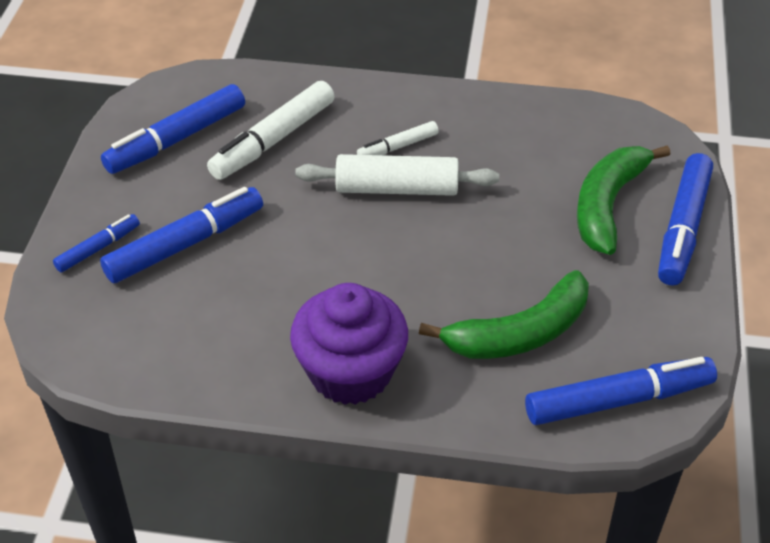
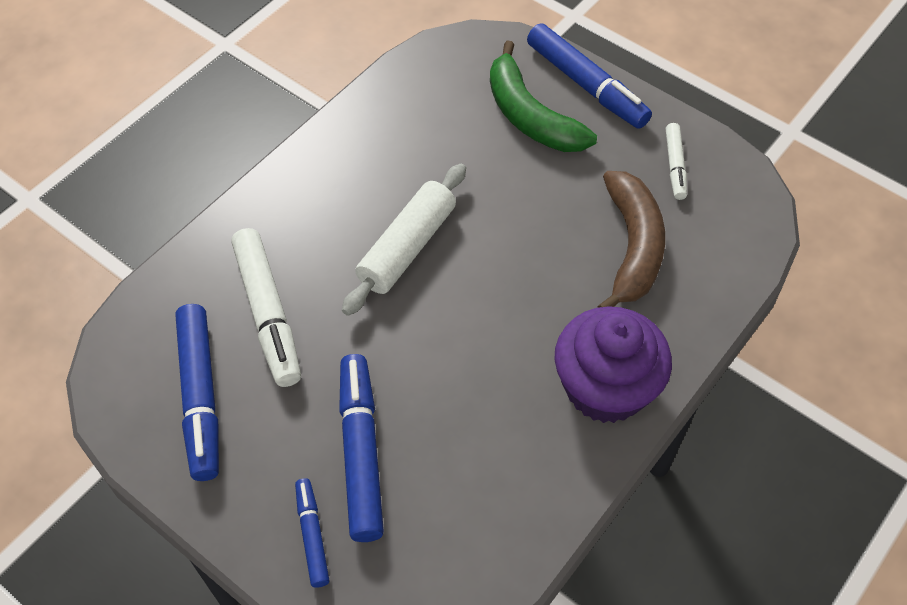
camera: 60 degrees left, 10 degrees up
white marker [357,121,439,155] -> white marker moved to [666,123,687,200]
green banana [419,270,589,359] -> brown banana [597,171,665,308]
blue marker [525,357,717,425] -> none

